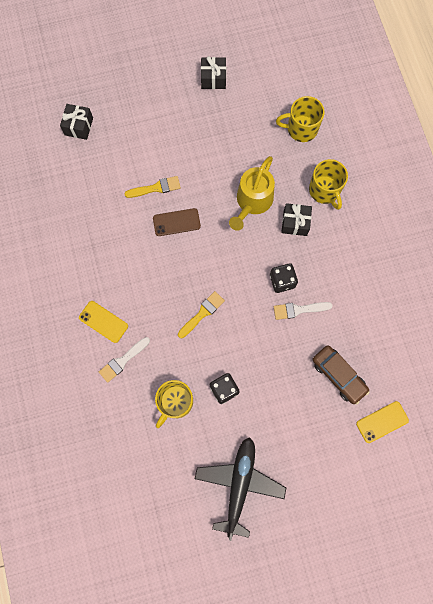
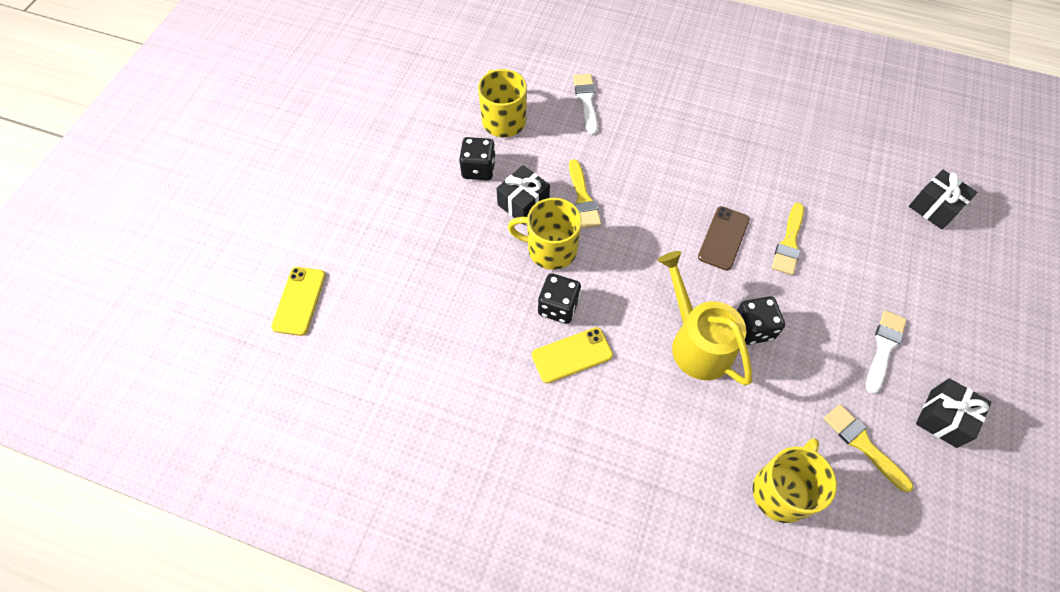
camera: 125 degrees right, 15 degrees down
yellow phone [79,301,128,343] -> yellow phone moved to [532,327,613,383]
black plane [195,437,286,541] -> none
white brush [274,302,333,320] -> white brush moved to [866,310,907,394]
black gift [281,203,312,236] -> black gift moved to [496,165,550,225]
yellow mug [309,159,348,210] -> yellow mug moved to [508,198,582,270]
brown car [312,345,370,405] -> none
none -> black dice [737,296,785,345]
none -> yellow brush [824,404,913,492]

